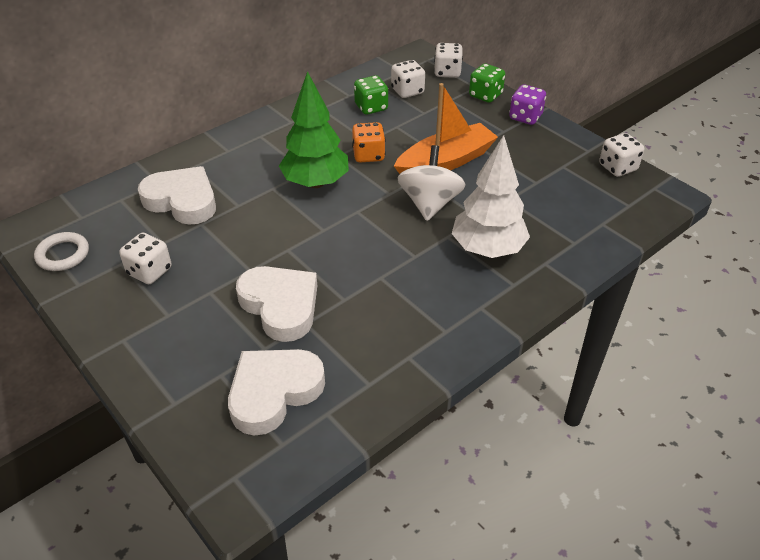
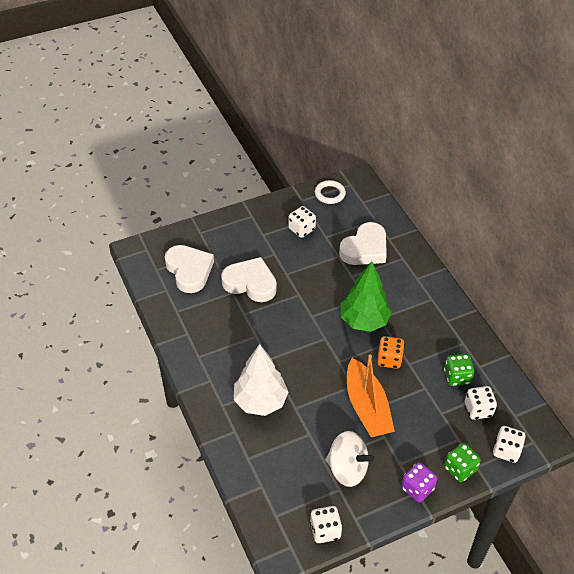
camera: 105 degrees right, 5 degrees up
white heart [236,266,317,342] -> white heart turned 135 degrees counterclockwise [221,257,277,302]
white spinning top [397,145,466,221] -> white spinning top moved to [326,431,374,487]

